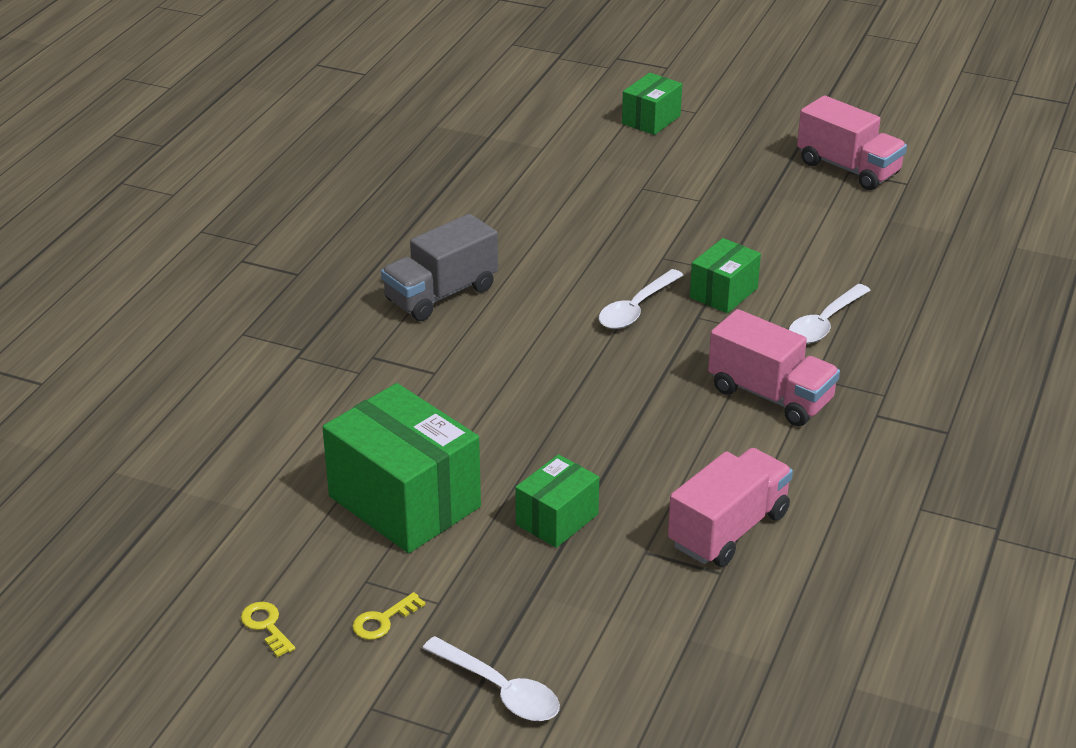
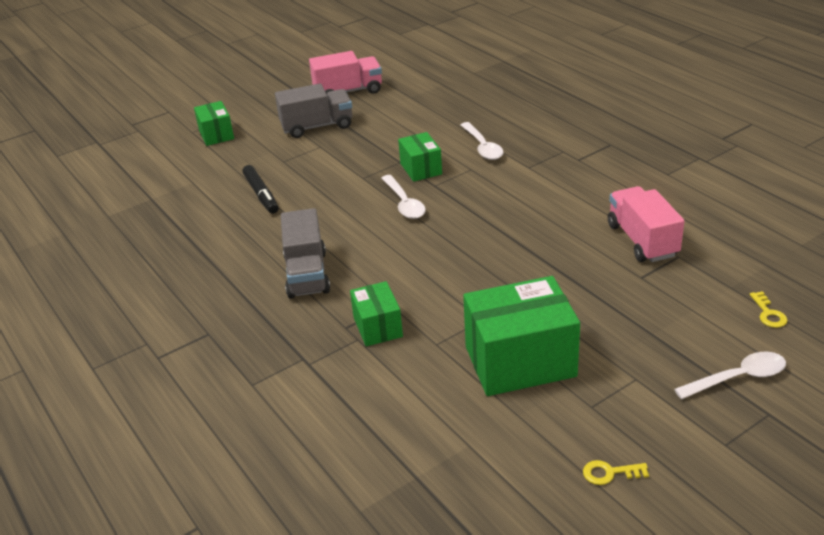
camera: 55 degrees left, 0 degrees up
yellow key [352,592,426,640] -> yellow key moved to [750,291,788,328]
green box [515,454,599,548] -> green box moved to [350,281,403,346]
pink truck [708,309,840,426] -> none
none -> black marker [242,165,279,214]
none -> grey truck [275,84,352,138]

